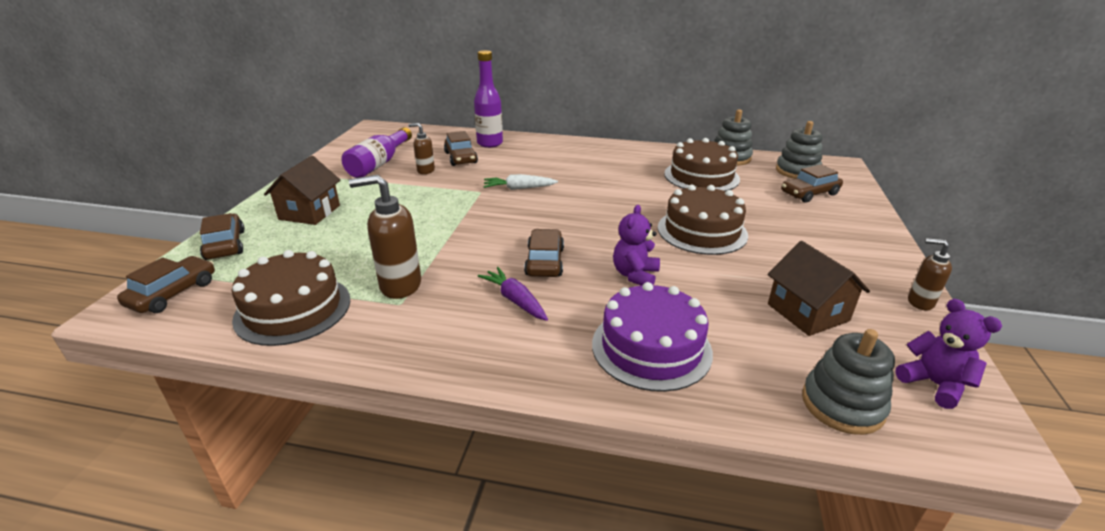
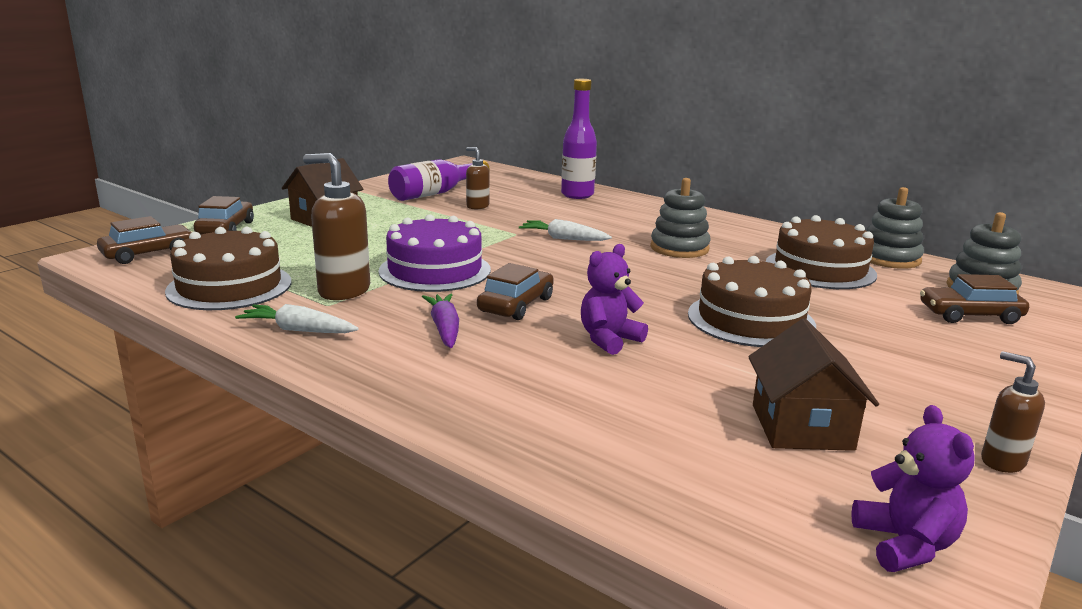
camera: 25 degrees right, 10 degrees down
brown car [444,131,478,166] -> none
purple cake [592,282,713,392] -> purple cake moved to [378,214,491,292]
grey stacking toy [802,329,895,435] -> grey stacking toy moved to [650,178,710,258]
none -> white carrot [235,304,359,333]

